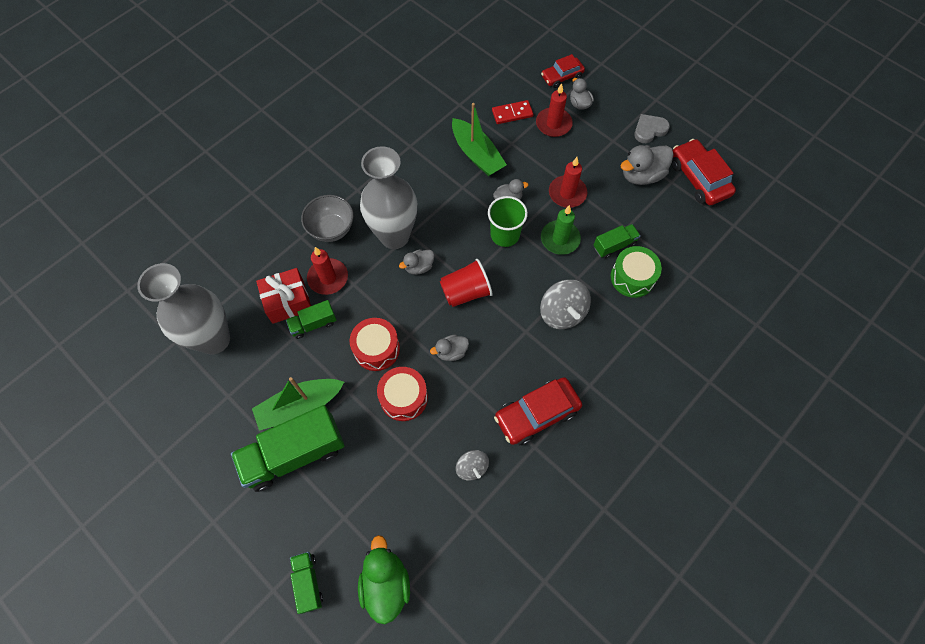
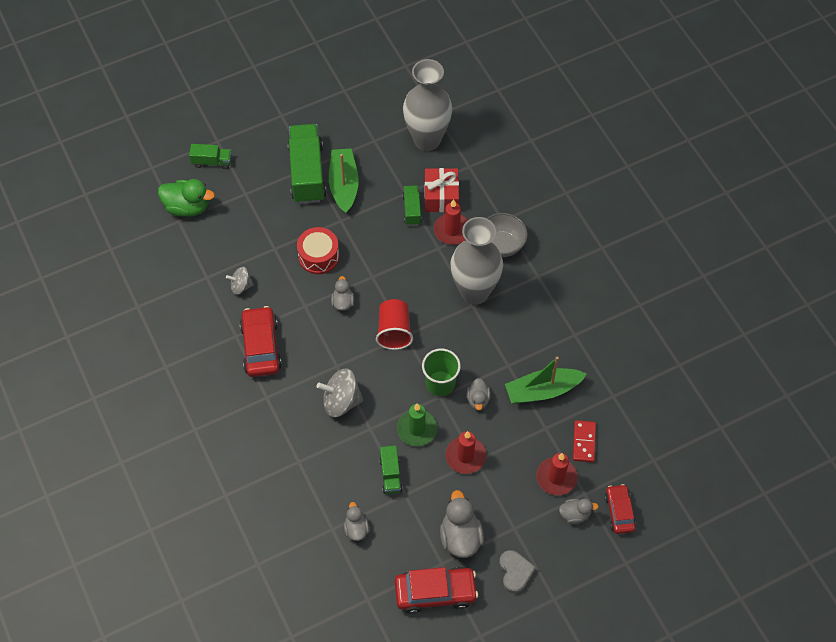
camera: 110 degrees right, 5 degrees down
red drum [350,318,400,371] -> none
grey duck [399,249,435,275] -> grey duck moved to [344,502,369,541]
green drum [611,246,662,298] -> none

